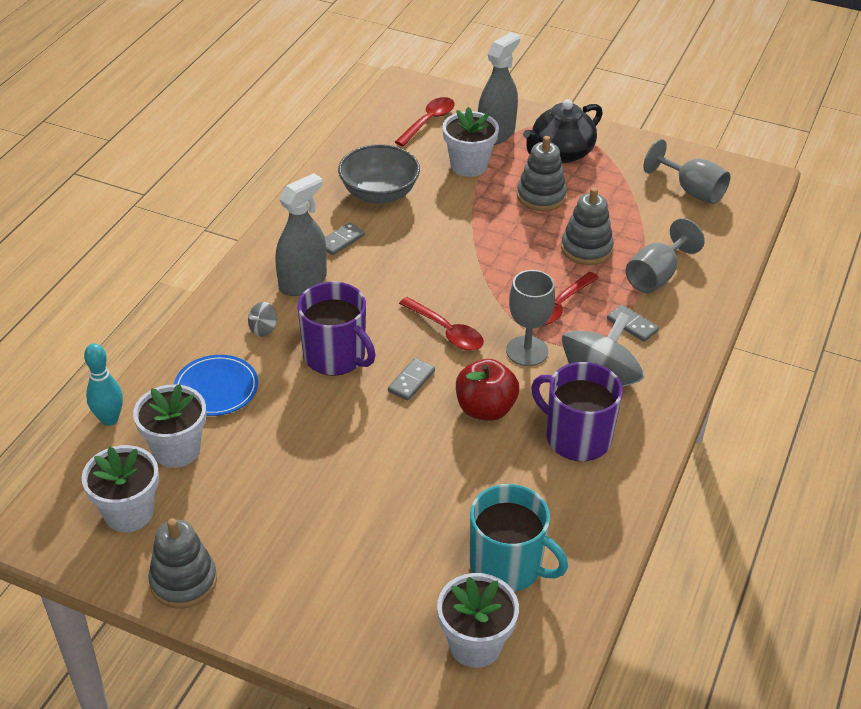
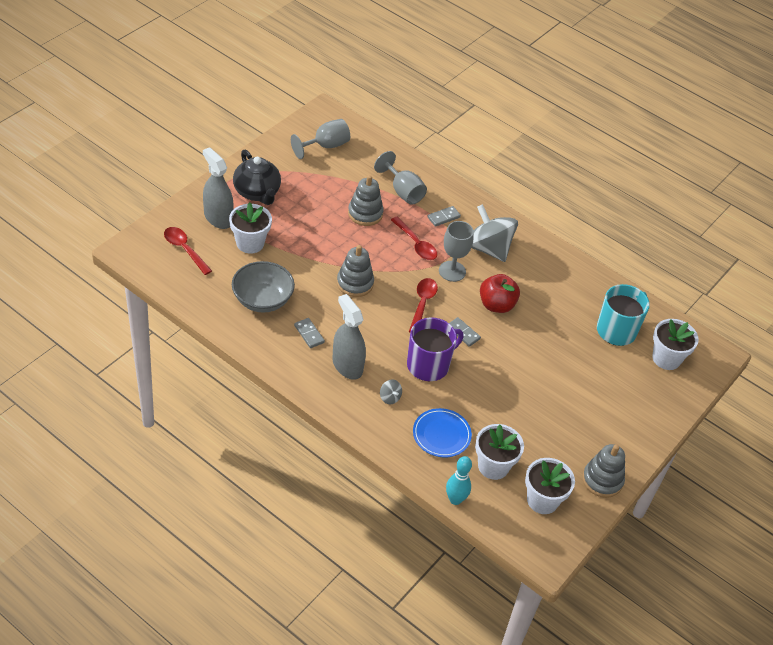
camera: 80 degrees left, 5 degrees up
red spoon [399,297,484,351] -> red spoon turned 45 degrees counterclockwise [409,278,438,332]
grey stacking toy [517,136,567,211] -> grey stacking toy moved to [337,245,374,297]
purple mug [531,362,623,461] -> none

